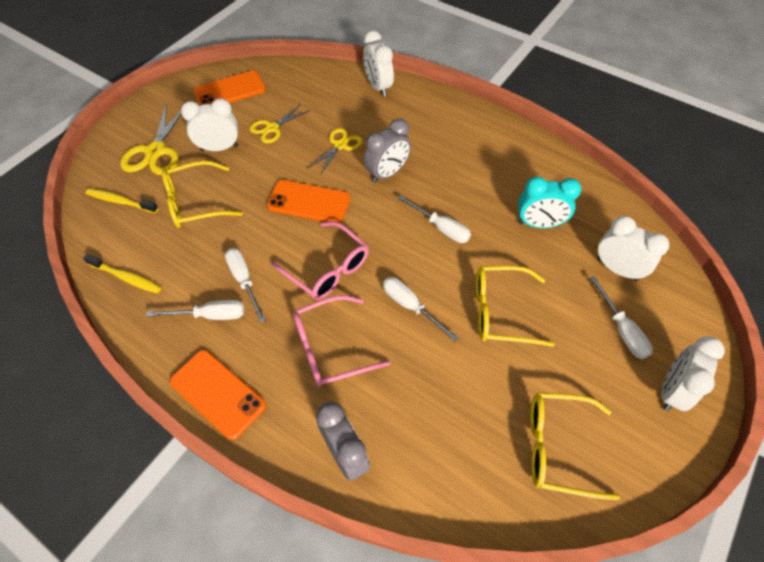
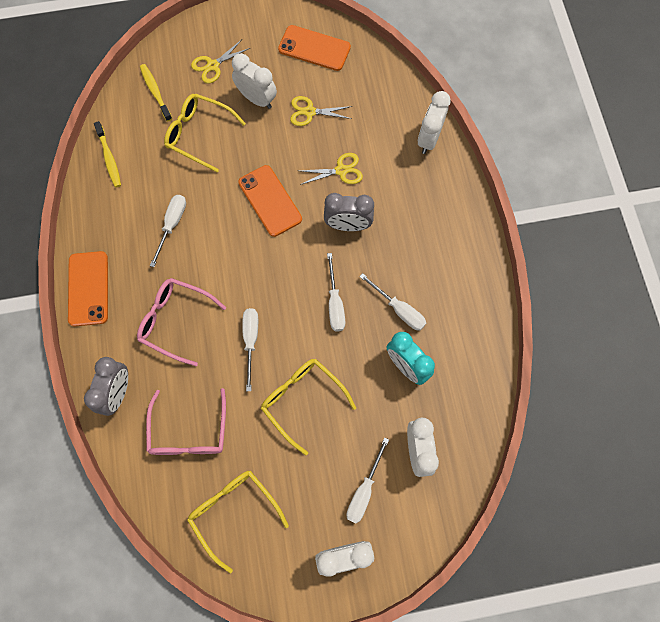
camera: 45 degrees right, 15 degrees up
yellow scissors [120,103,181,175] -> yellow scissors [191,40,250,83], size x0.63
white screwdriver [146,300,244,320] -> white screwdriver moved to [359,273,426,330]
pink glasses [271,221,369,300] -> pink glasses moved to [146,388,226,455]

